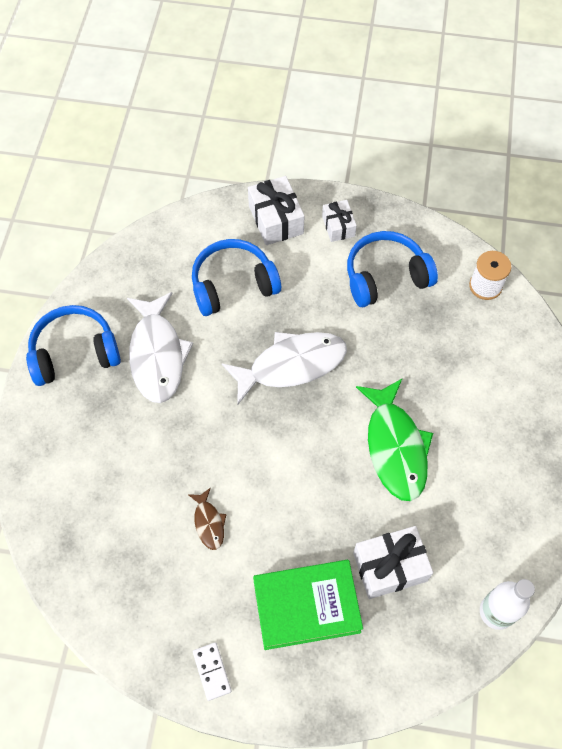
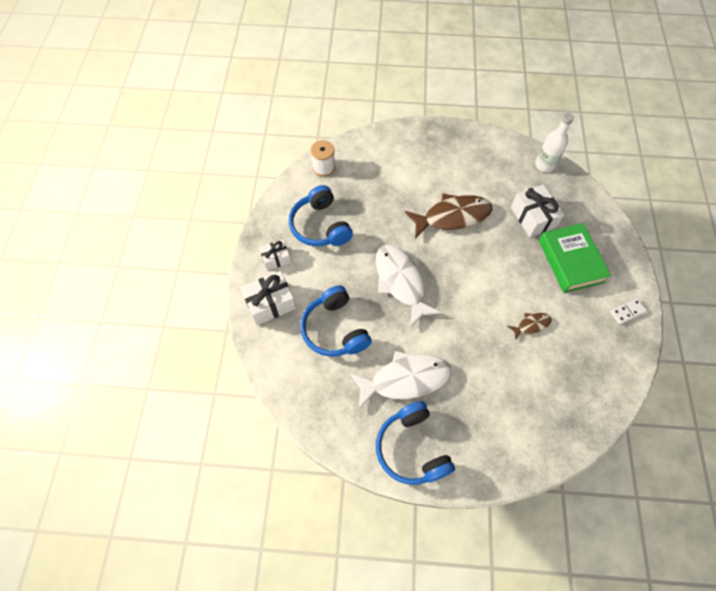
camera: 95 degrees left, 0 degrees up
green fish [356,379,433,501] -> brown fish [405,193,493,239]

